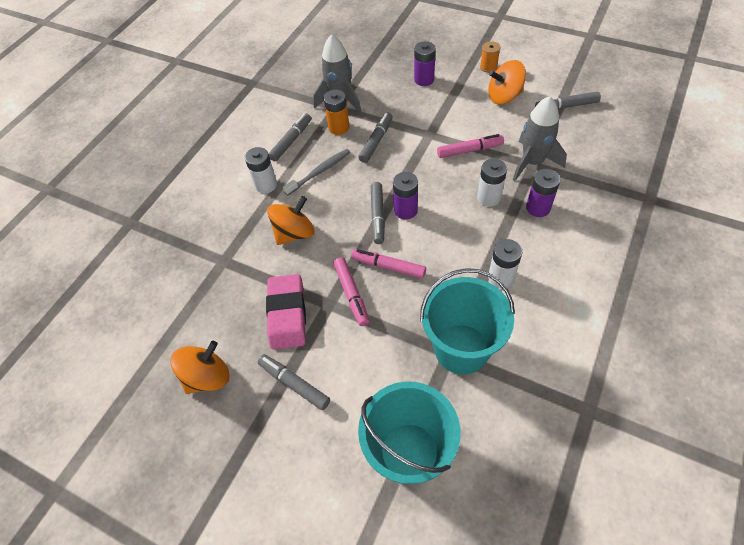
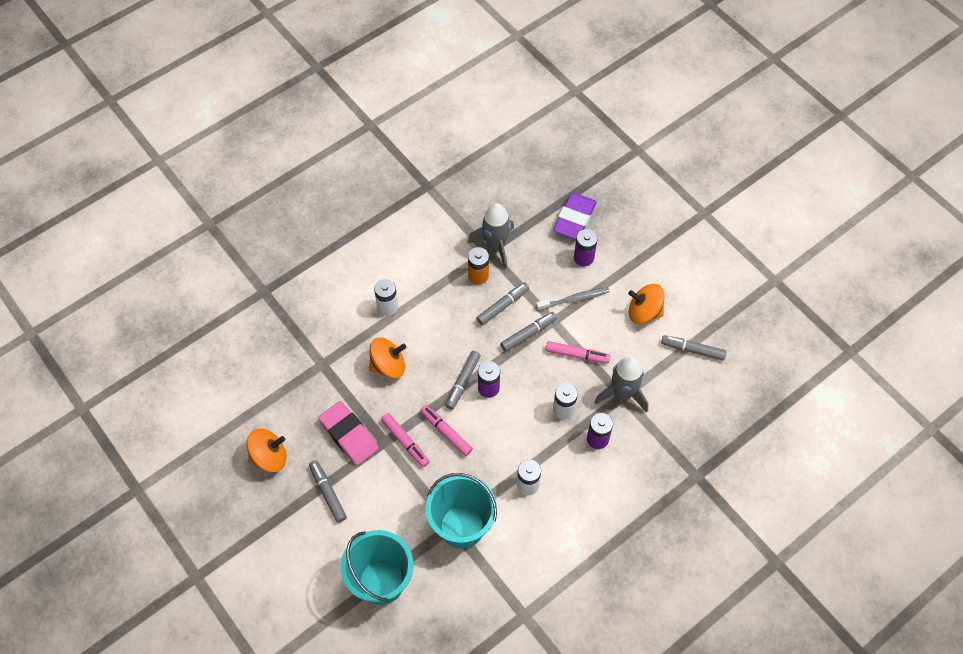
camera: 20 degrees right, 5 degrees up
pink eraser [266,274,306,349] -> pink eraser turned 60 degrees counterclockwise [318,401,379,465]
grey marker [268,113,311,161] -> grey marker moved to [500,312,557,352]
grey toothbrush [283,149,350,195] -> grey toothbrush moved to [536,287,609,311]
pink marker [333,257,370,326] -> pink marker turned 45 degrees counterclockwise [381,413,429,467]
orange spool [480,41,500,73] -> none
none -> purple eraser [553,193,597,239]

